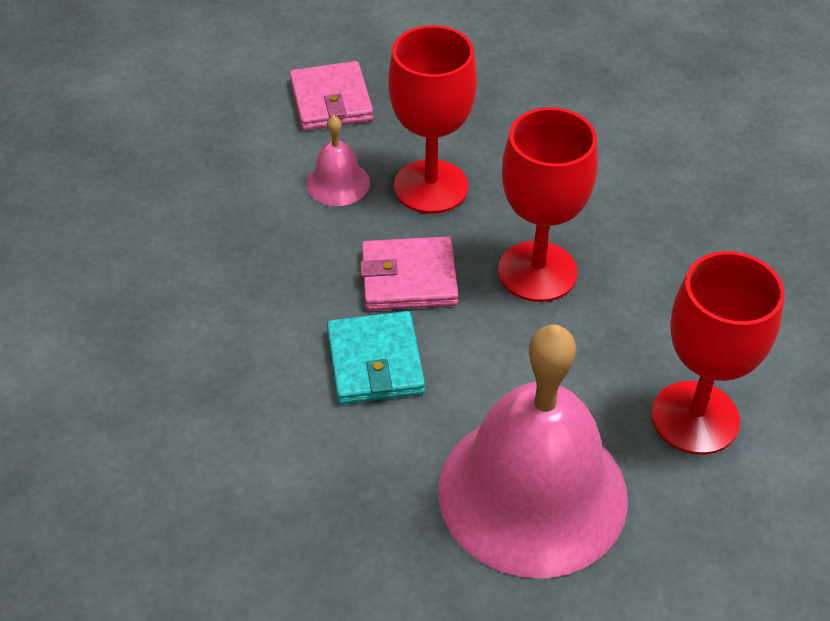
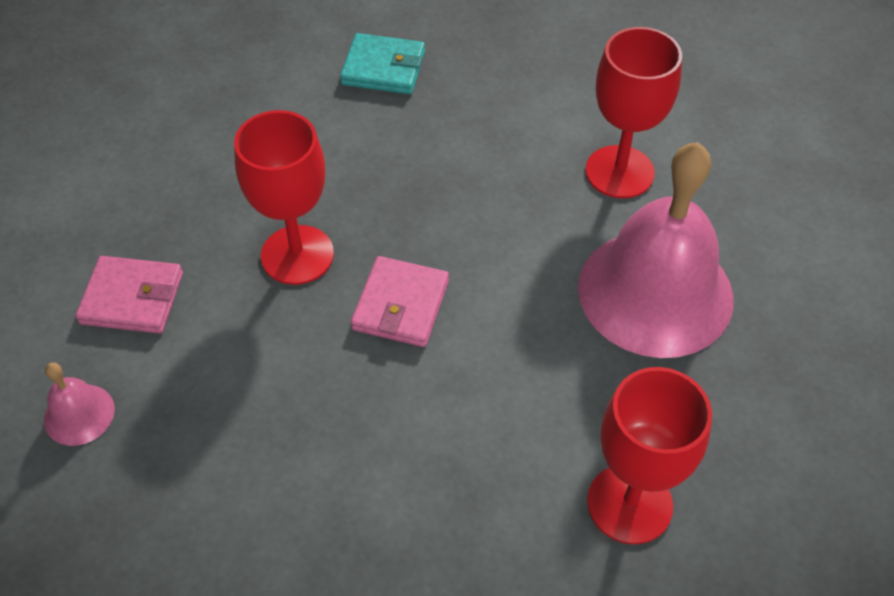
camera: 70 degrees left, 5 degrees up
pink bell [306,115,370,206] -> pink bell moved to [44,362,115,446]
turquoise wallet [327,311,425,404] -> turquoise wallet moved to [340,33,425,94]
red goblet [498,107,598,302] -> red goblet moved to [587,367,712,544]

